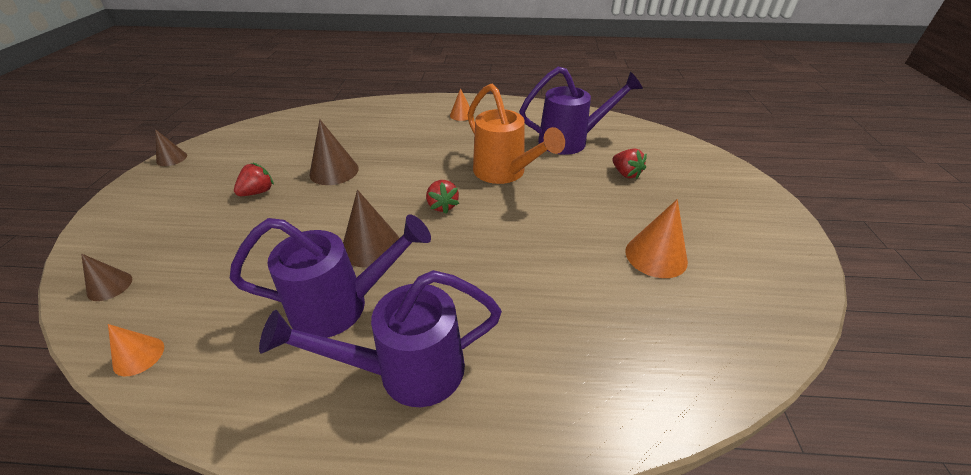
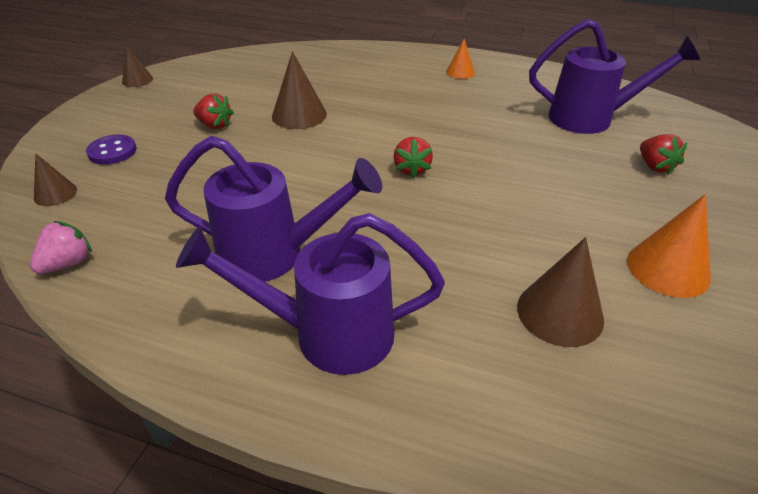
camera: 15 degrees right, 0 degrees up
orange cone [108,324,164,376] -> pink strawberry [30,221,92,274]
red strawberry [234,162,274,196] -> red strawberry turned 60 degrees clockwise [193,93,234,129]
brown cone [343,190,399,268] -> brown cone moved to [517,237,604,347]
orange watering can [468,84,565,184] -> none
none -> purple button [86,135,136,165]

